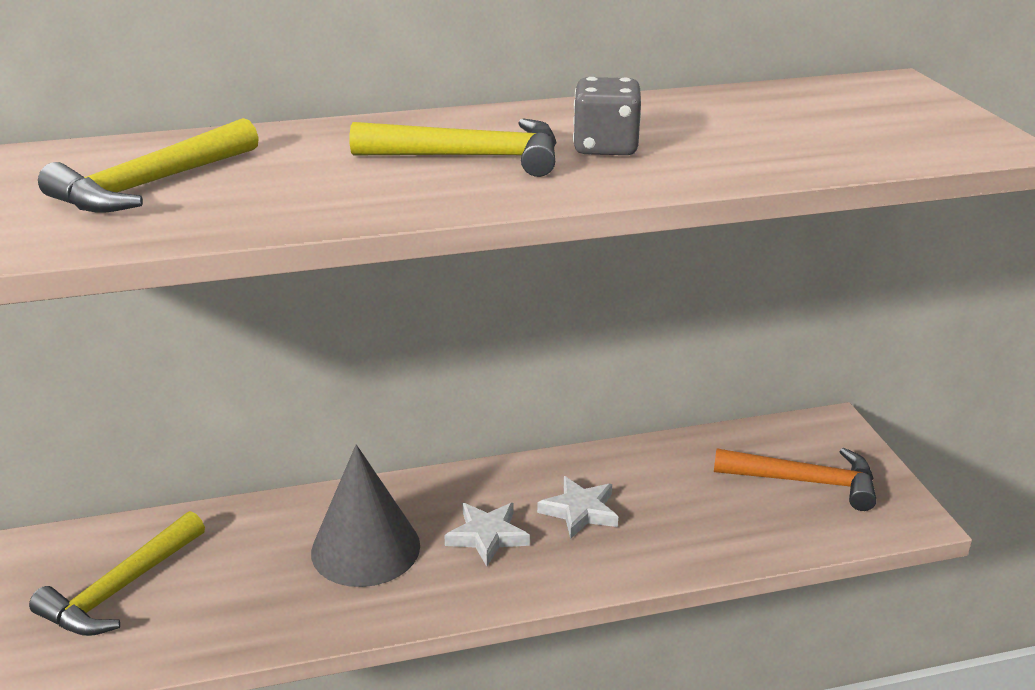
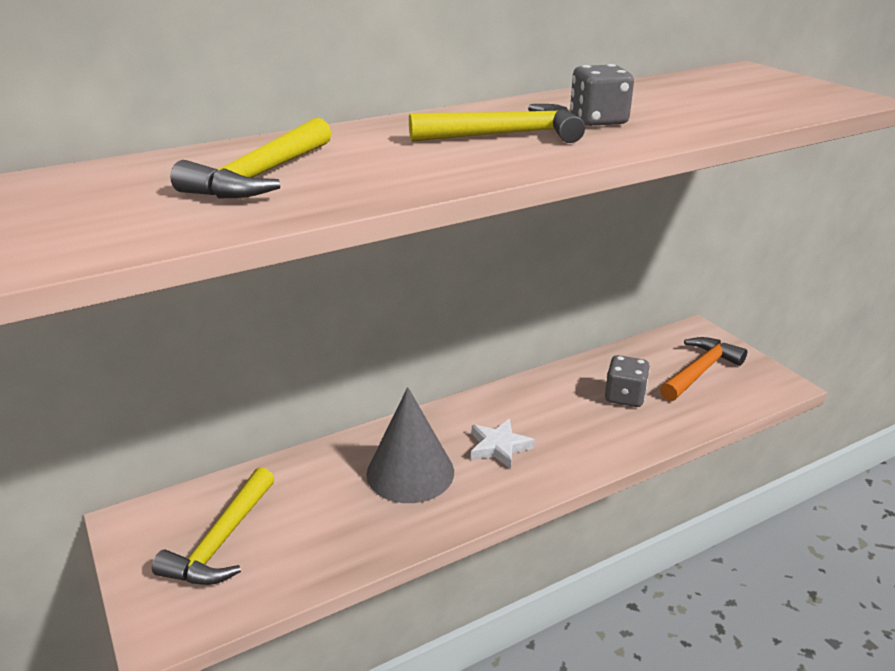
camera: 15 degrees left, 0 degrees up
white star [537,476,618,539] -> none
orange hammer [714,448,877,511] -> orange hammer turned 45 degrees counterclockwise [660,337,747,401]
none -> grey dice [605,355,650,407]

